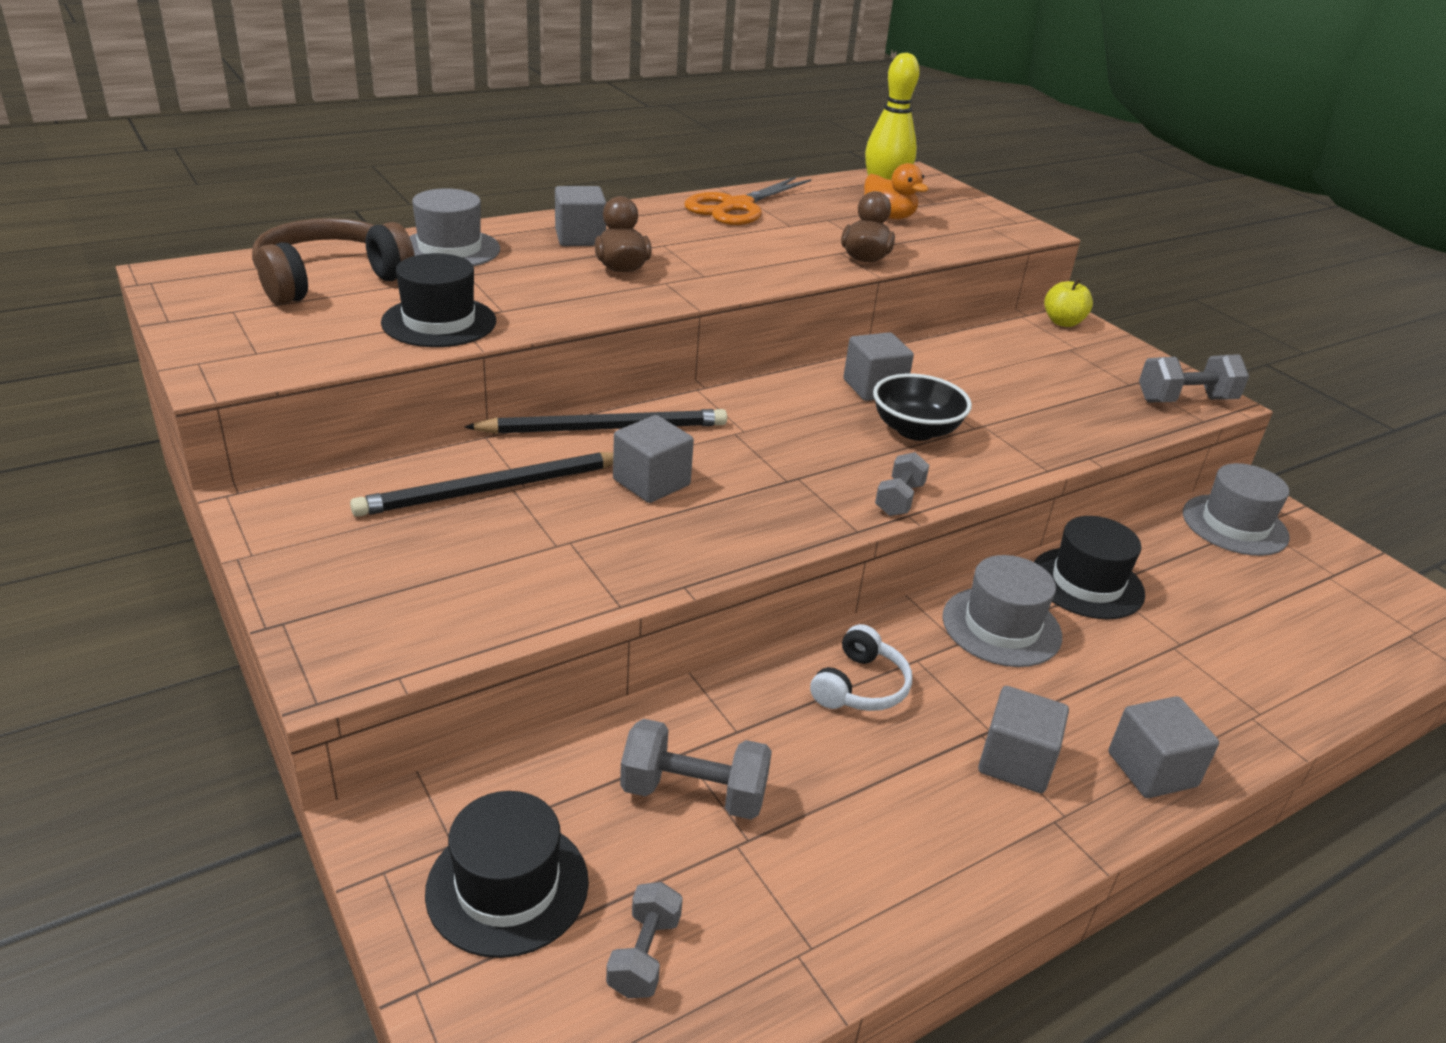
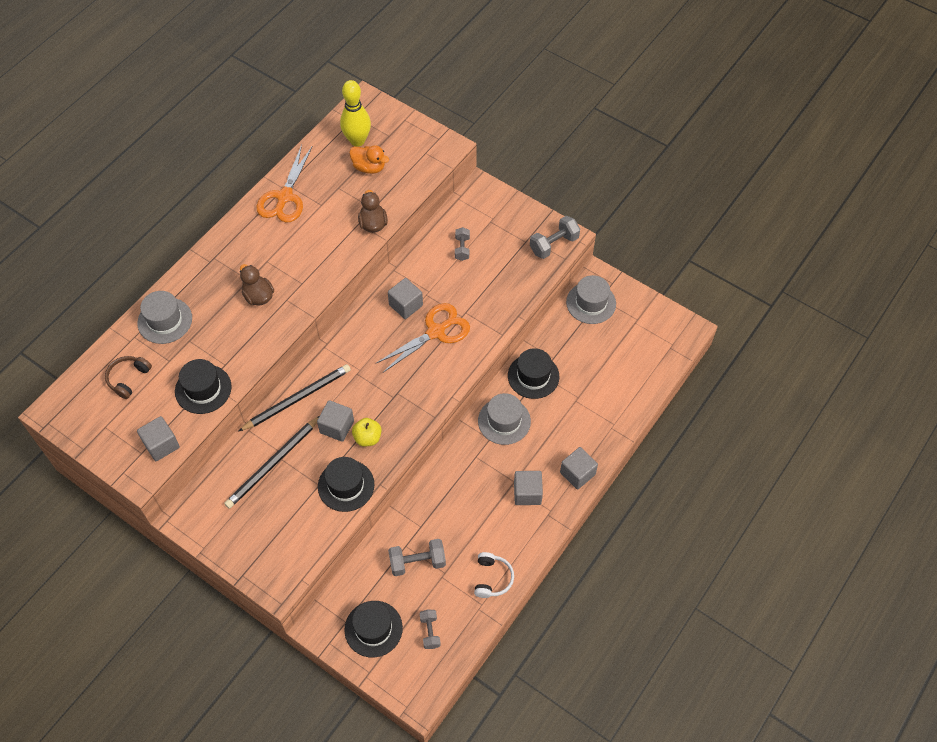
camera: 20 degrees left, 25 degrees up
brown headphones [252,218,415,305] -> brown headphones [105,356,152,399], size x0.57
grey cube [555,186,606,246] -> grey cube moved to [137,416,180,461]
white headphones [810,624,912,711] -> white headphones moved to [474,552,514,598]
black bowl [873,374,972,441] -> orange scissors [375,303,470,372]
grey dumbbell [875,452,929,516] -> grey dumbbell moved to [455,227,470,261]
yellow apple [1044,278,1093,327] -> yellow apple moved to [352,418,381,447]
none -> black hat [318,457,374,512]

